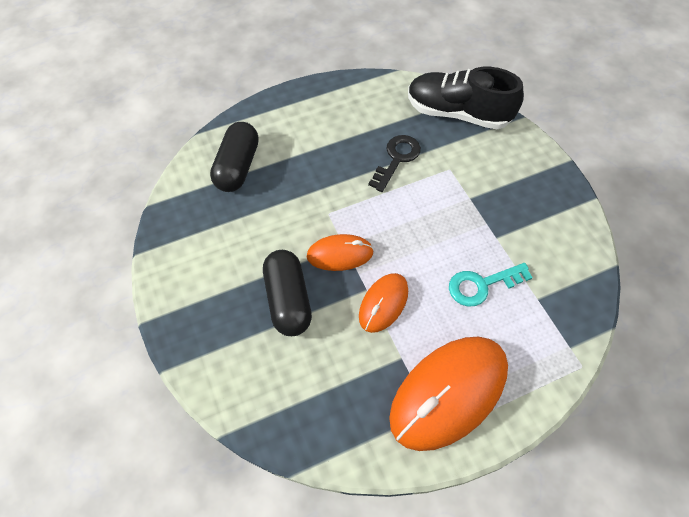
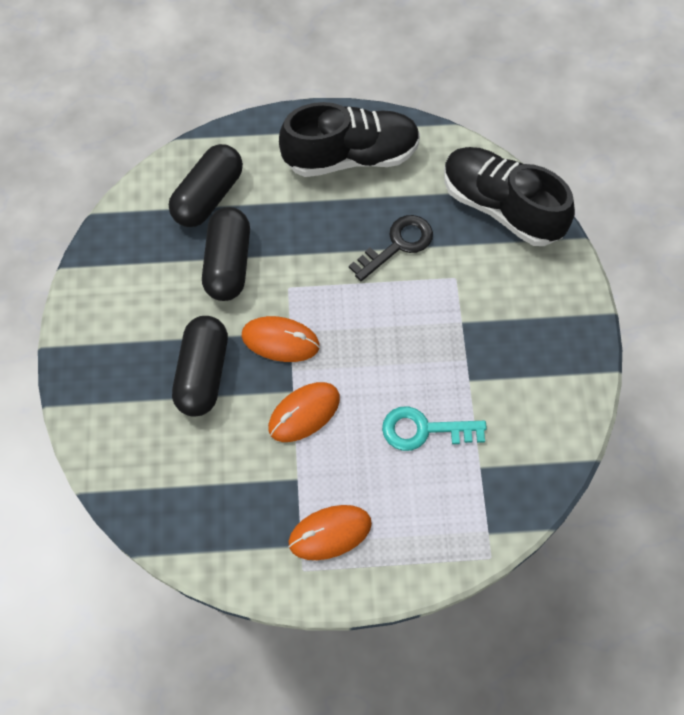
camera: 20 degrees right, 5 degrees up
orange mouse [389,337,508,451] -> orange mouse [288,505,372,560], size x0.53
none -> black capsule [202,207,250,301]
none -> black shoe [279,102,420,177]

